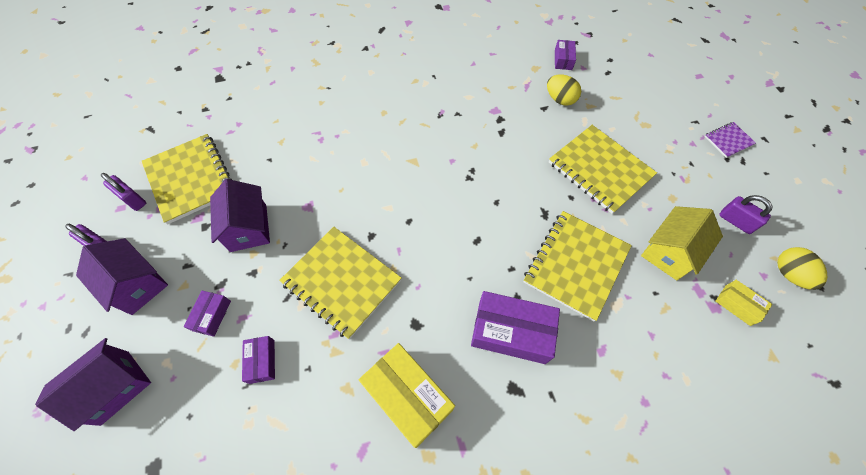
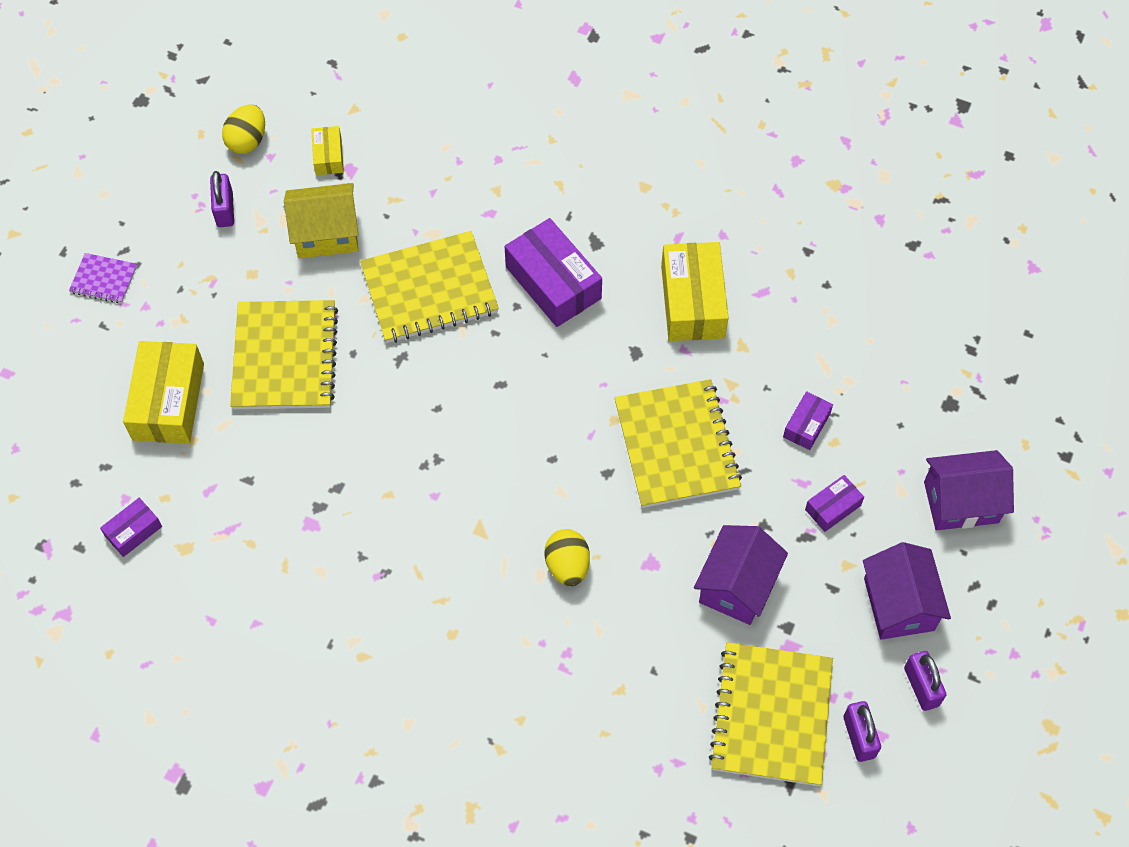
camera: 140 degrees left, 0 degrees up
yellow egg [547,75,581,106] -> yellow egg moved to [544,529,590,586]
none -> yellow box [123,341,204,444]

